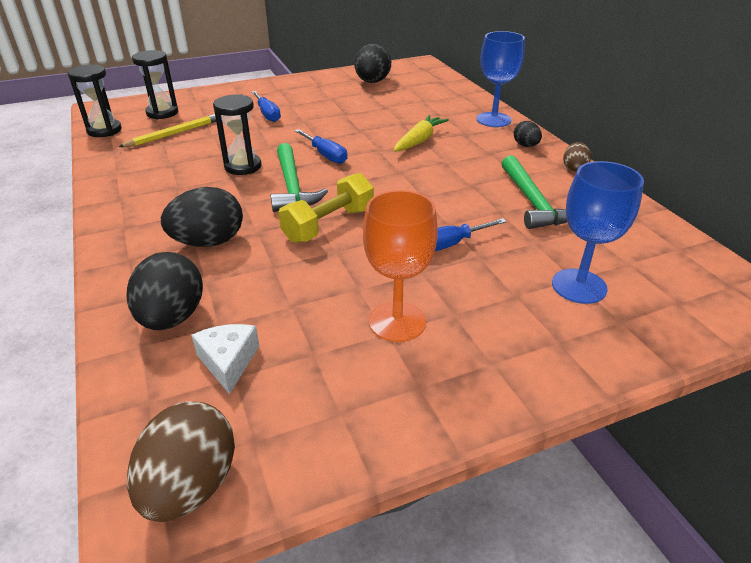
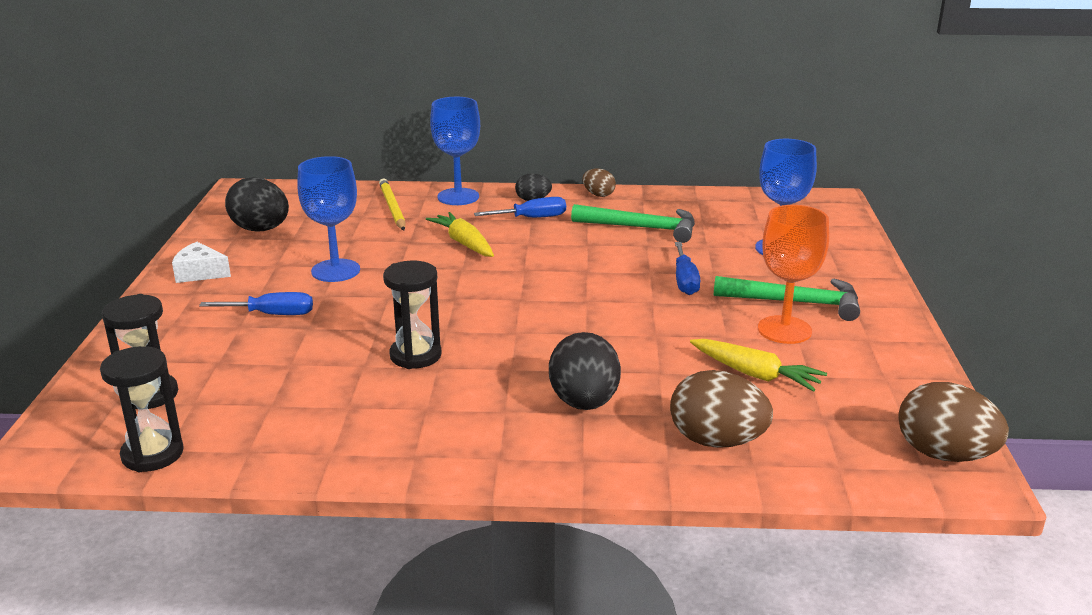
camera: 65 degrees left, 10 degrees down
yellow pencil [118,114,216,147] -> yellow pencil moved to [379,178,406,230]
black egg [126,252,203,330] -> brown egg [670,370,773,448]
white cheese [191,324,259,395] -> white cheese moved to [172,242,231,283]
green hammer [270,143,328,212] -> green hammer moved to [714,276,860,321]
yellow dumbbell [278,173,374,243] -> none
blue screwdriver [295,129,347,164] -> blue screwdriver moved to [474,197,566,218]
none -> blue goblet [297,156,360,282]
none -> yellow carrot [690,339,827,392]

